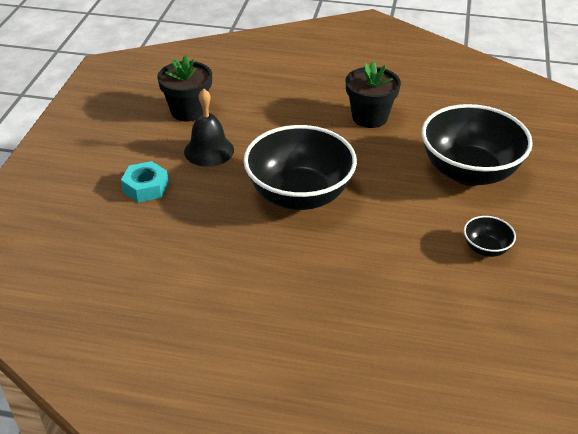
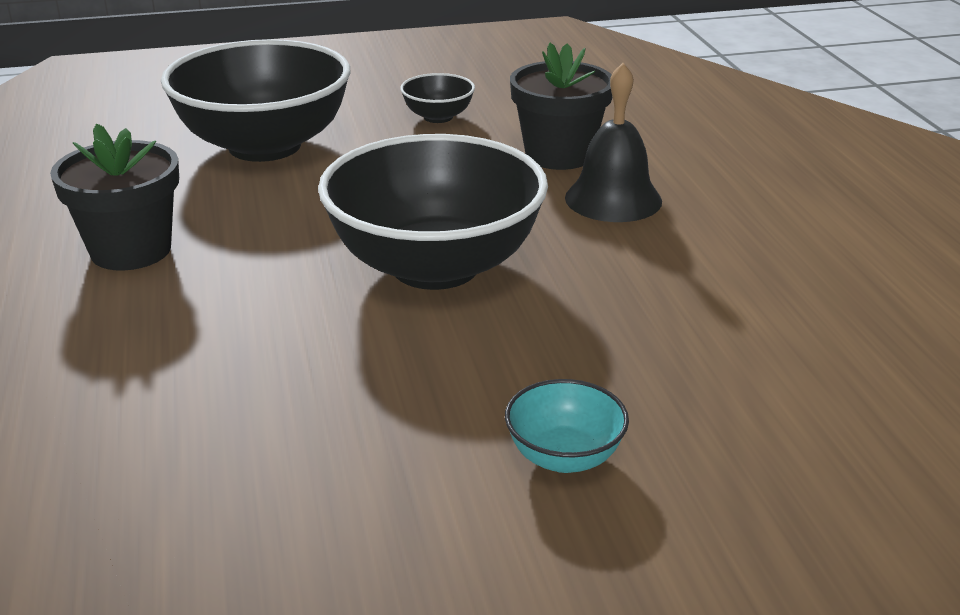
camera: 115 degrees left, 10 degrees down
turquoise nut [121,161,169,203] -> turquoise bowl [505,379,629,473]
black flower pot [157,55,212,121] -> black flower pot moved to [510,43,612,170]
black bell [184,89,234,167] -> black bell moved to [565,63,662,222]

